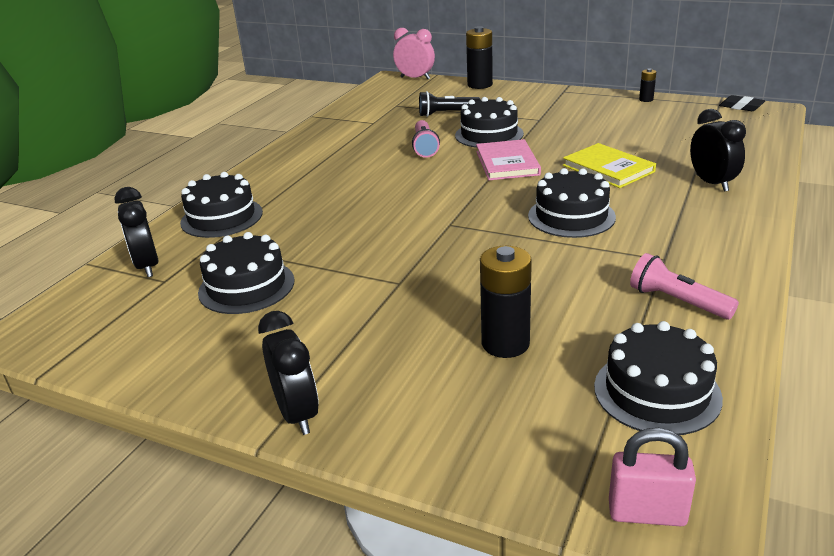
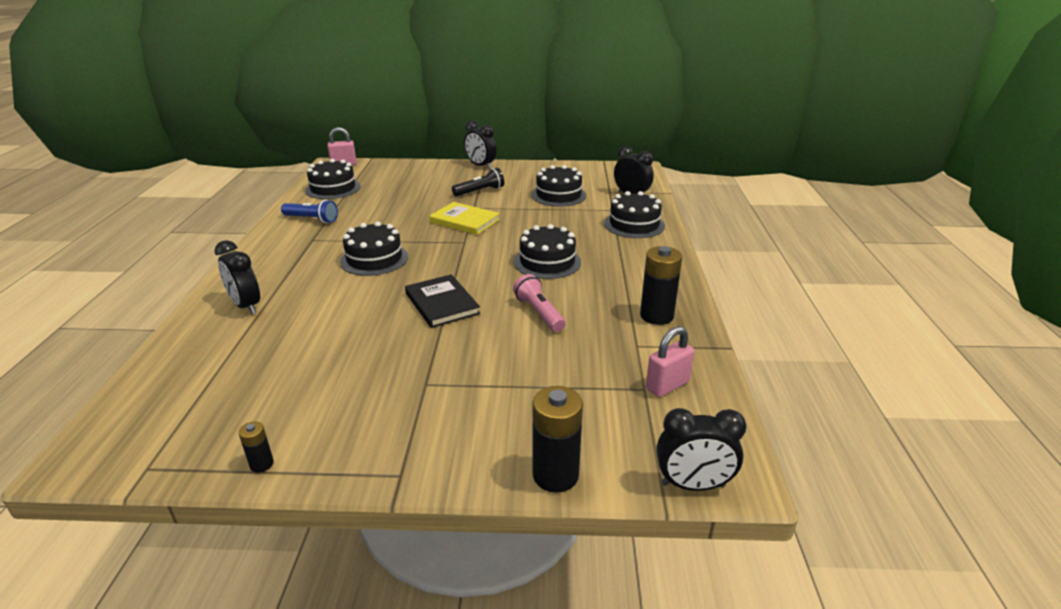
camera: 155 degrees right, 0 degrees up
pink clock [393,28,435,79] -> black clock [657,408,746,491]
black flashlight [419,91,481,117] -> black flashlight moved to [452,168,504,196]
black cake [455,97,524,148] -> black cake moved to [514,224,581,279]
pink book [476,139,541,180] -> black book [405,274,480,328]
black battery [480,246,532,358] -> black battery moved to [640,246,682,325]
yellow book [563,143,656,188] -> yellow book moved to [429,202,500,235]
pink flashlight [630,253,739,319] -> blue flashlight [281,200,338,223]
black eraser [719,95,765,111] -> none
none -> pink padlock [646,326,695,397]

